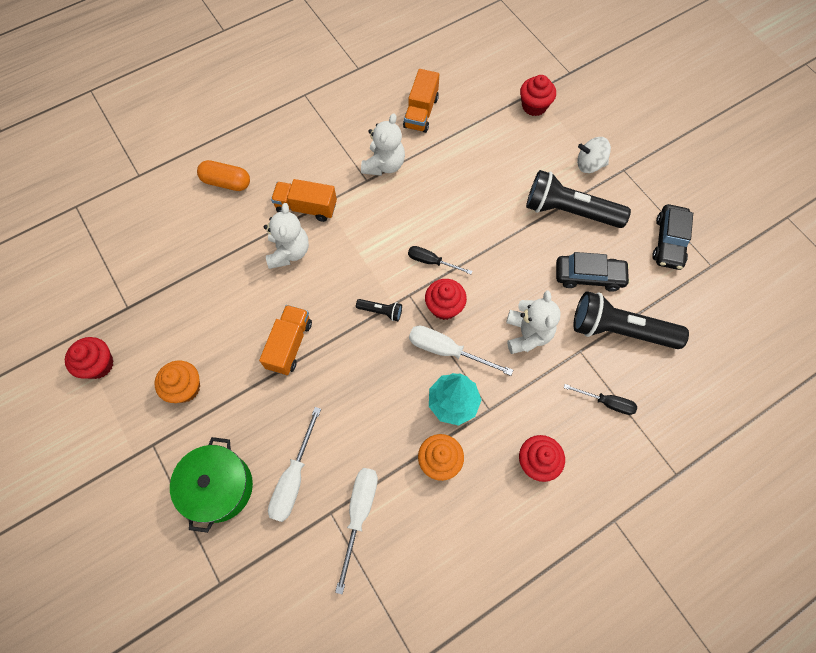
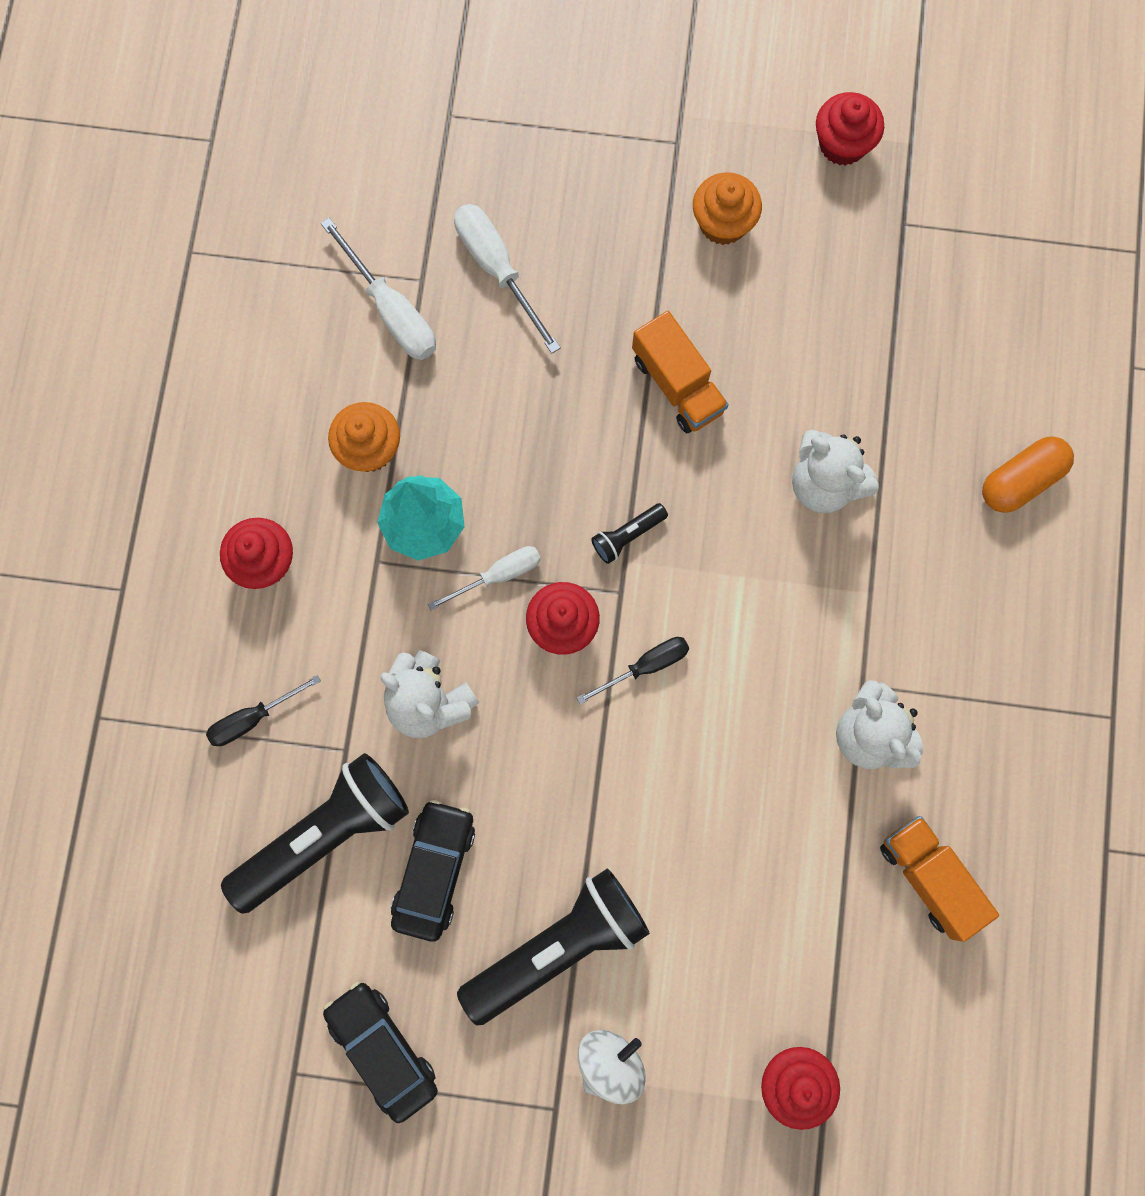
camera: 130 degrees right, 10 degrees up
green pot [170,437,253,533] -> none
orange truck [271,179,337,222] -> none
white screwdriver [409,325,513,376] -> white screwdriver [428,546,541,610], size x0.66
black car [556,252,630,292] -> black car turned 150 degrees clockwise [391,799,475,942]

